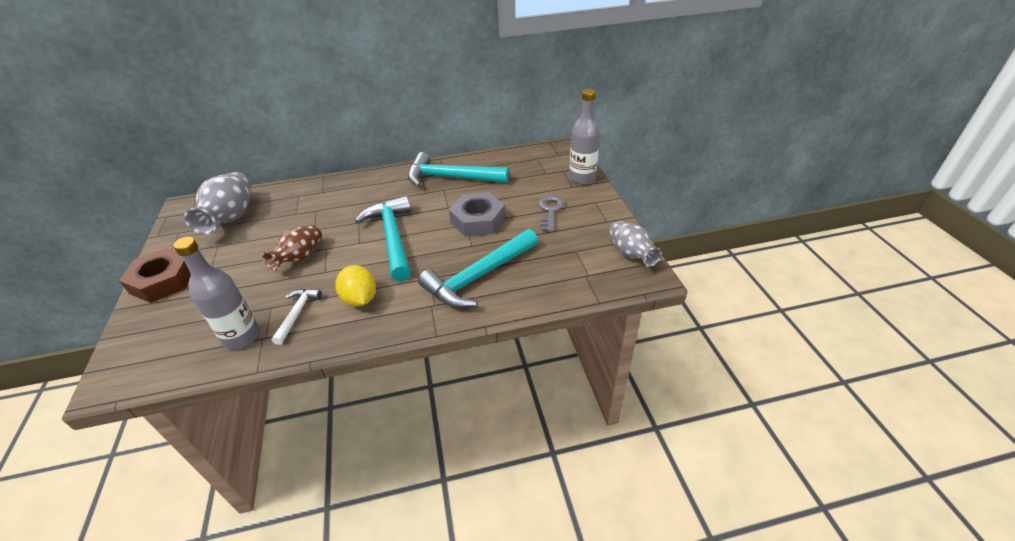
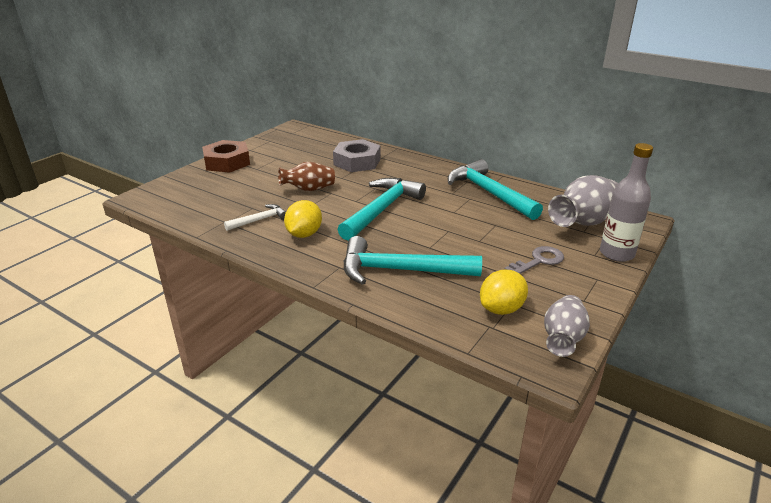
camera: 45 degrees right, 10 degrees down
grey bottle [173,237,260,349] -> none
grey vase [184,172,252,234] -> grey vase moved to [548,175,618,227]
grey nut [449,192,505,236] -> grey nut moved to [333,139,381,172]
none -> yellow lemon [480,270,528,315]

